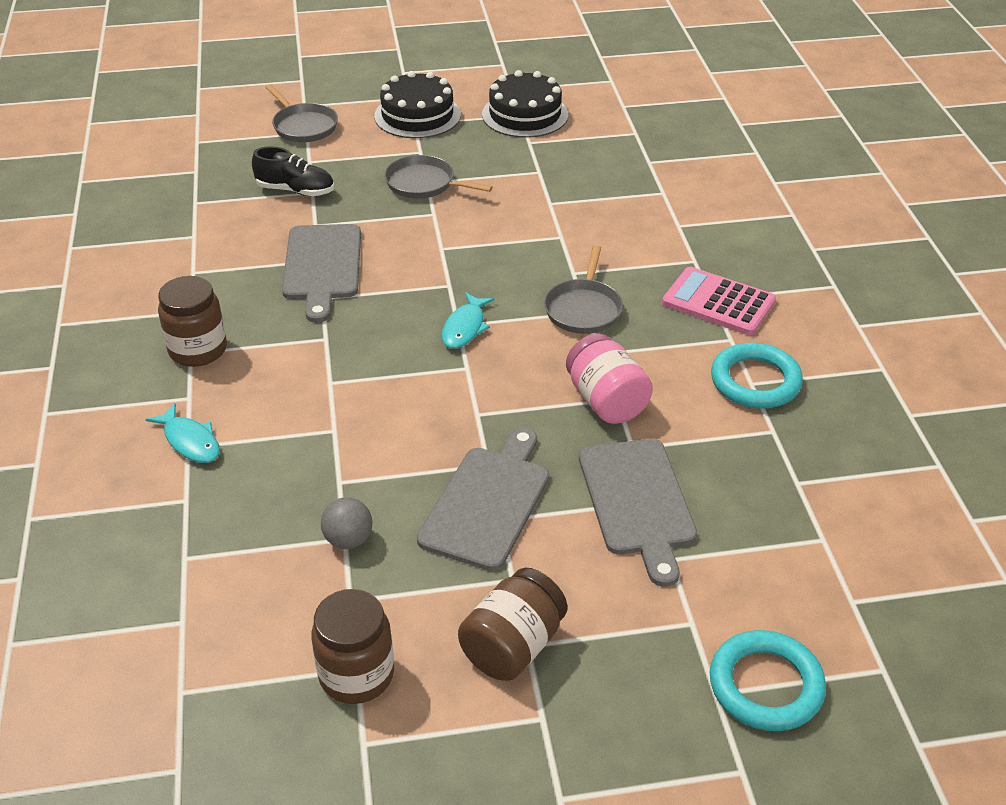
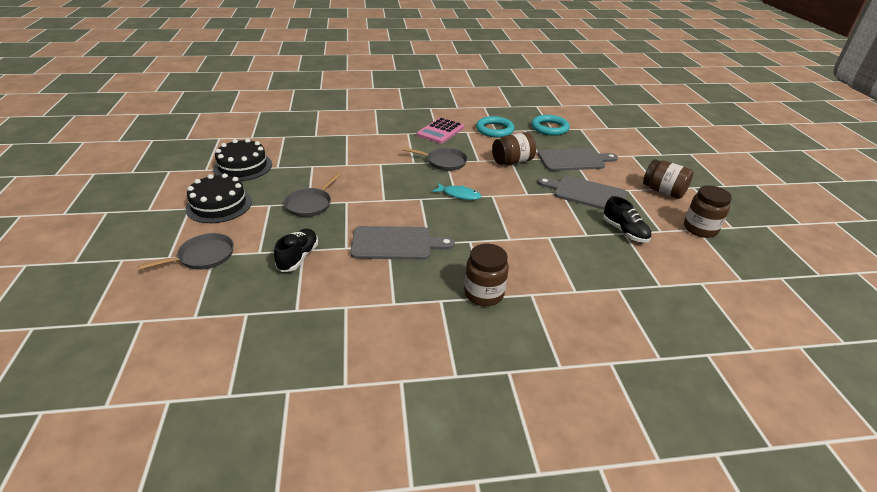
camera: 90 degrees left, 5 degrees down
turquoise fish [146,403,220,463] -> none
grey ball [321,497,373,549] -> black shoe [603,196,651,243]
pink jar [566,333,653,424] -> brown jar [492,132,536,165]
turquoise ring [710,630,826,731] -> turquoise ring moved to [531,115,570,136]

